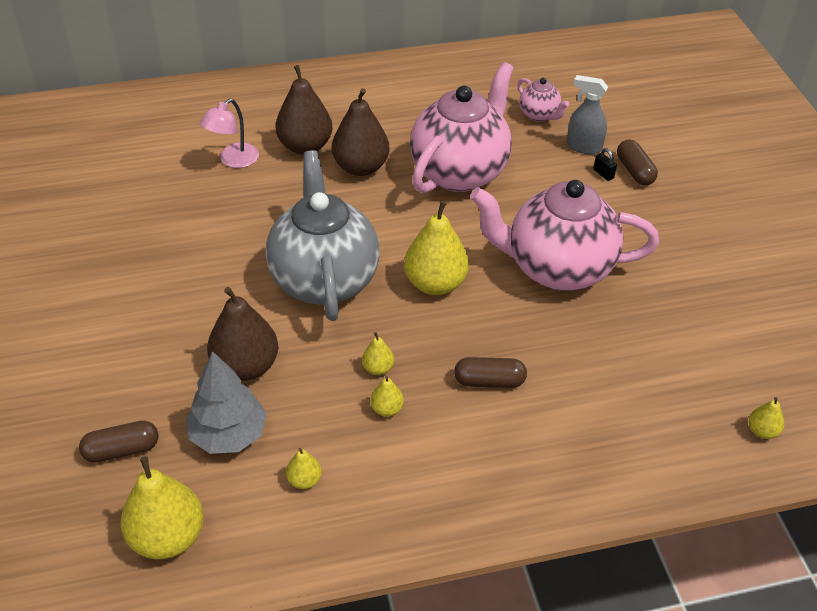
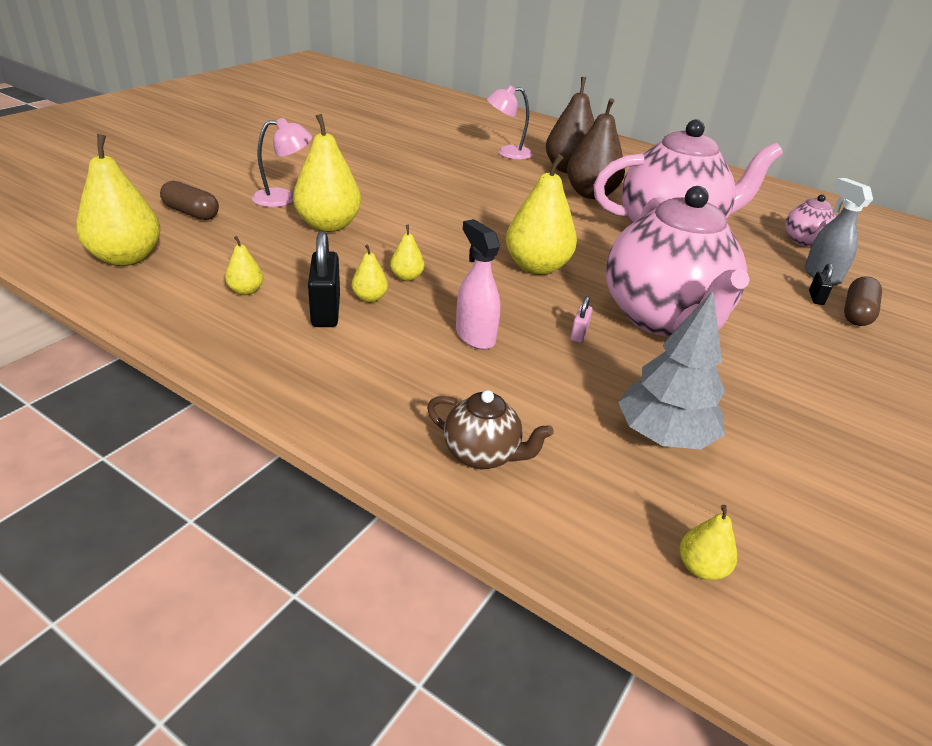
camera: 45 degrees right, 10 degrees down
grey tree [186,351,267,454] -> grey tree moved to [618,291,725,449]
brown pear [207,287,278,381] -> yellow pear [293,114,361,232]
grey teapot [266,150,380,321] -> none
brown capsule [454,357,527,388] -> pink spray bottle [456,219,500,350]
pink teapot [470,180,659,291] -> pink teapot turned 150 degrees counterclockwise [606,186,750,337]
none -> pink lamp [252,118,312,207]
none -> black padlock [308,231,340,327]
none -> brown teapot [427,390,554,469]
none -> pink padlock [570,296,592,343]

